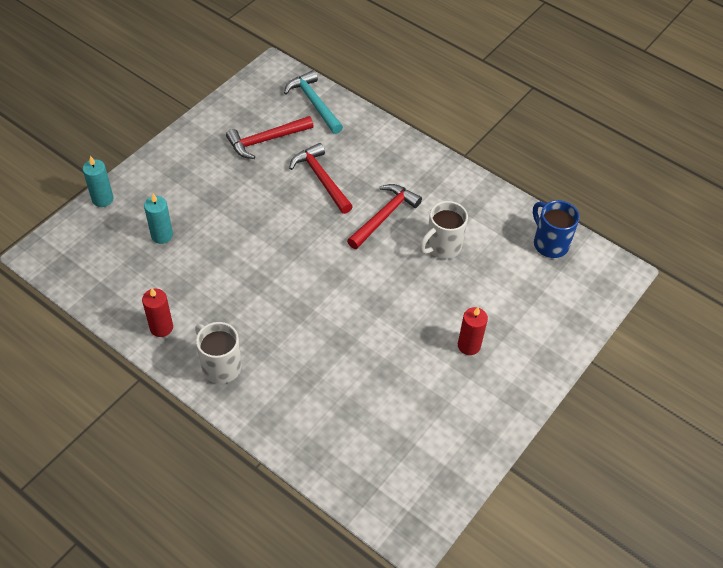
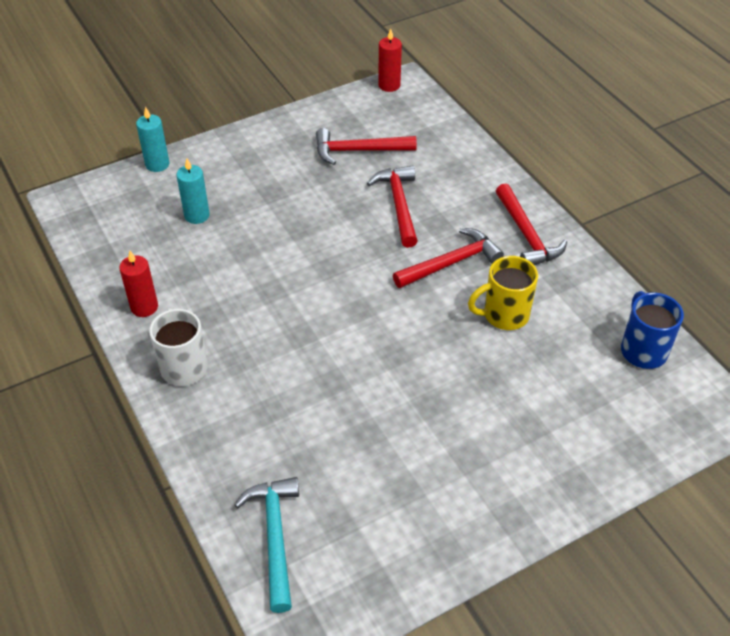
camera: 25 degrees right, 5 degrees down
turquoise hammer [284,70,343,134] -> turquoise hammer moved to [235,477,299,613]
white mug [419,201,468,259] -> yellow mug [468,256,538,330]
red candle [458,307,488,355] -> red candle moved to [378,28,402,92]
none -> red hammer [496,183,567,265]

